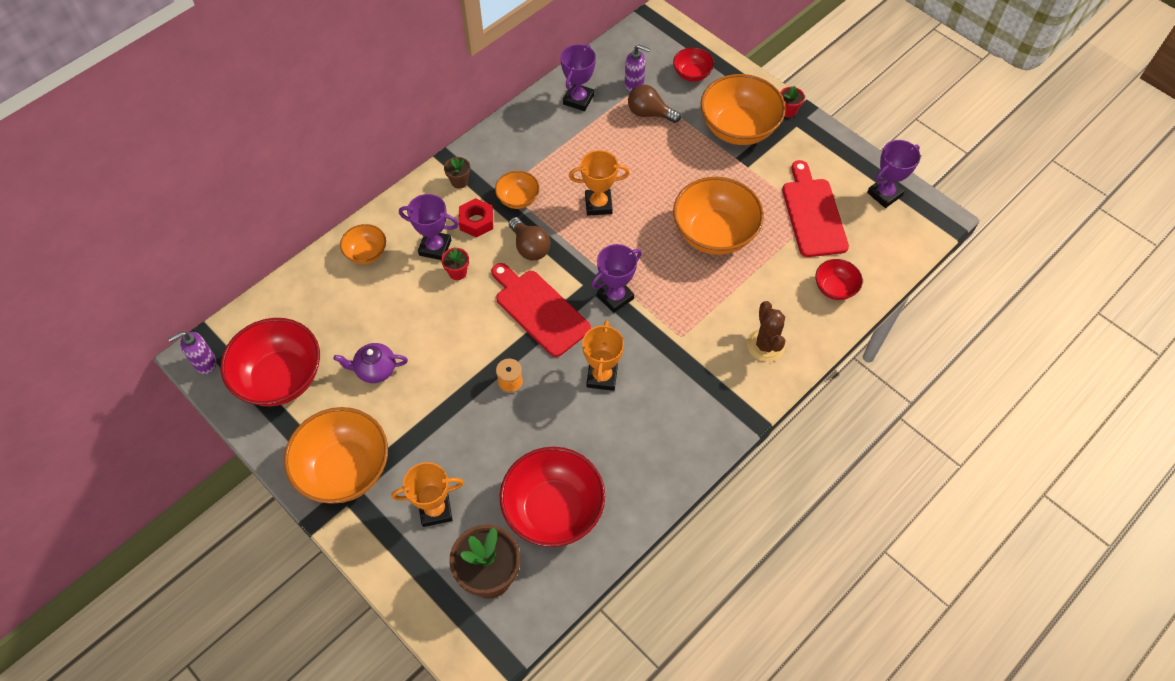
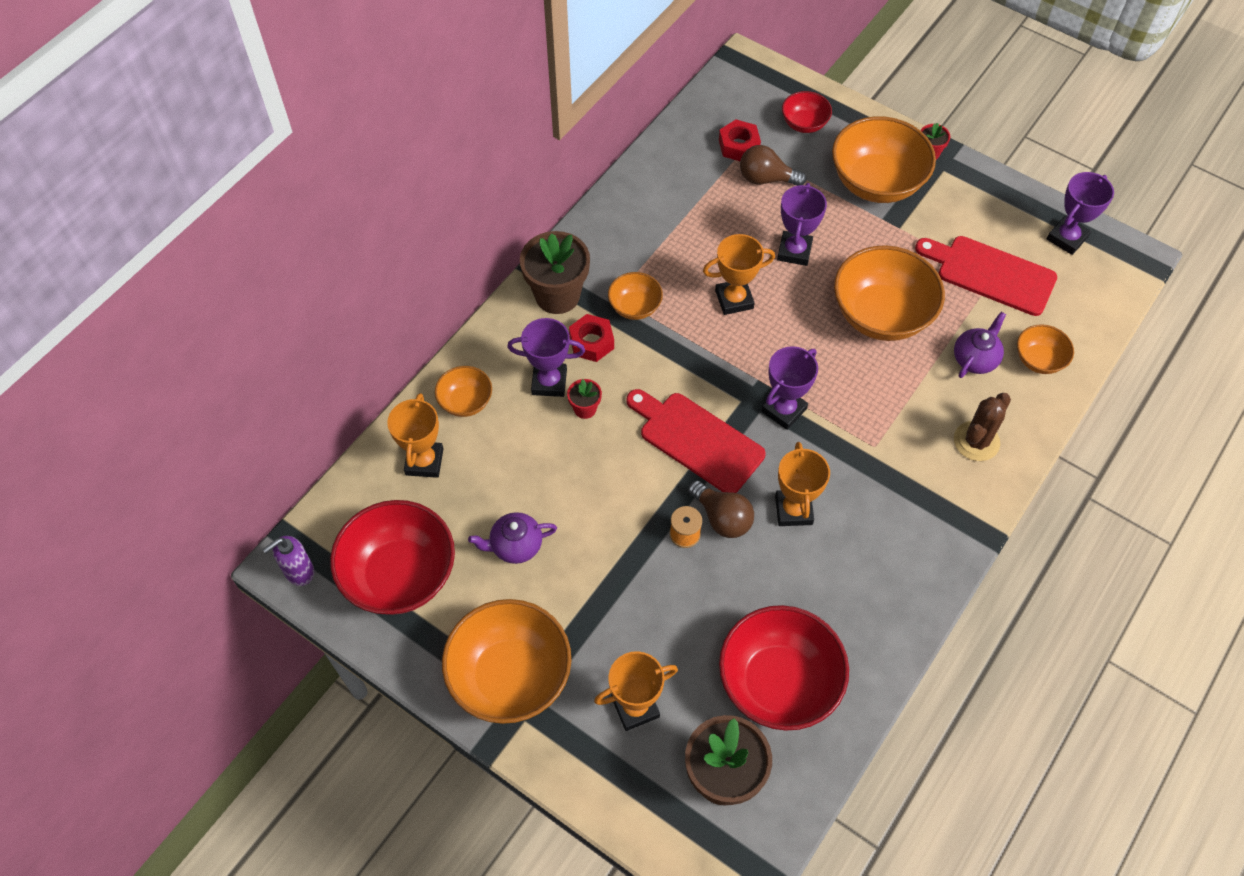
camera: 10 degrees left, 0 degrees up
brown flower pot [444,157,470,189] -> brown flower pot [520,231,590,314], size x2.10
brown light bulb [509,217,550,260] -> brown light bulb moved to [688,481,754,538]
purple trophy [560,44,596,111] -> purple trophy moved to [777,183,827,266]
purple soap dispenser [625,44,650,92] -> red nut [719,119,761,161]
brown cactus [747,301,785,362] -> brown cactus turned 60 degrees clockwise [954,393,1011,461]
red cutting board [782,160,849,257] -> red cutting board turned 45 degrees counterclockwise [915,236,1057,316]
red bowl [815,259,863,300] -> orange bowl [1017,324,1074,374]
none -> orange trophy [387,393,443,478]
none -> purple teapot [954,312,1006,378]

